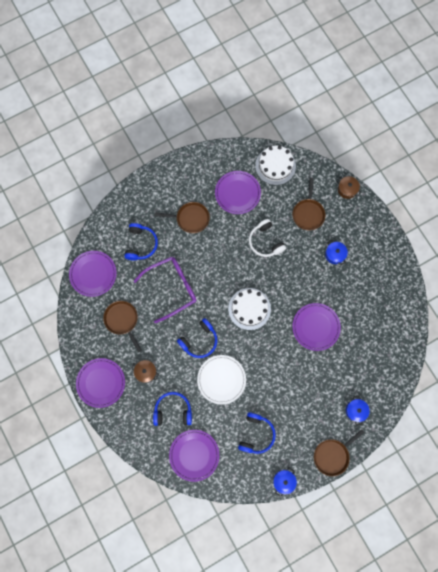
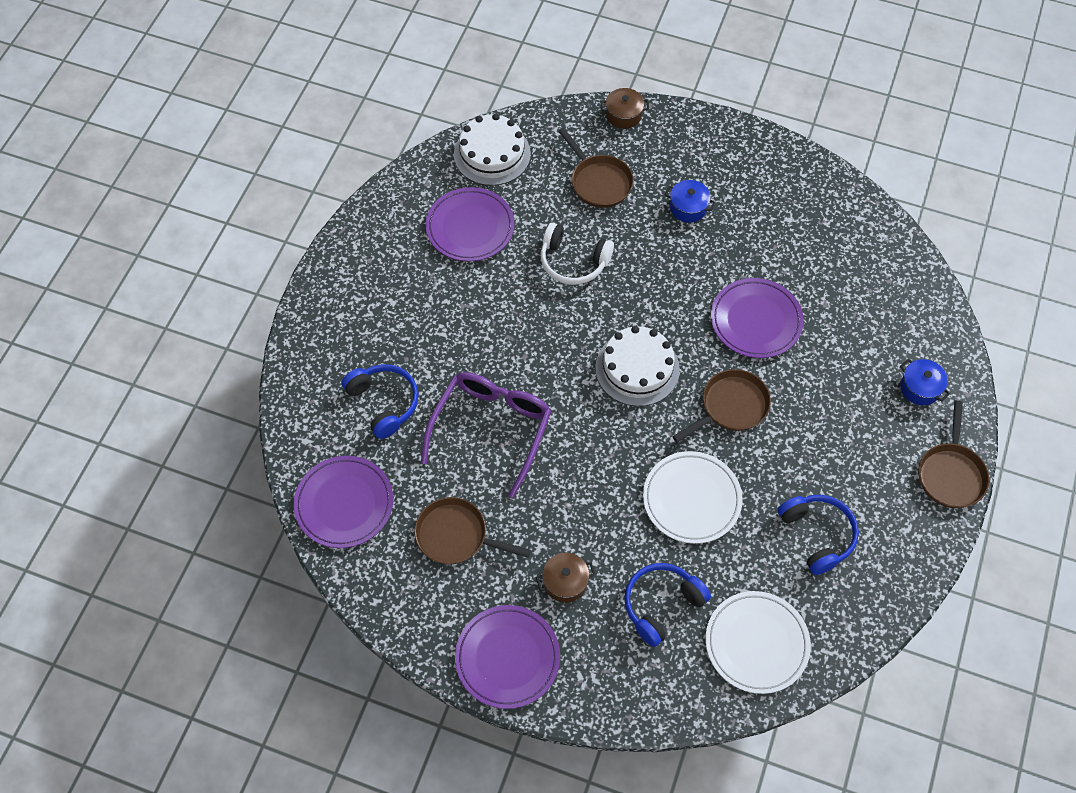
camera: 40 degrees left, 15 degrees down
brown pan [154,202,210,233] -> brown pan moved to [673,369,771,443]
purple plate [169,430,219,482] -> white plate [706,591,811,694]
blue headphones [177,318,217,358] -> none
blue pot [273,468,297,497] -> none

